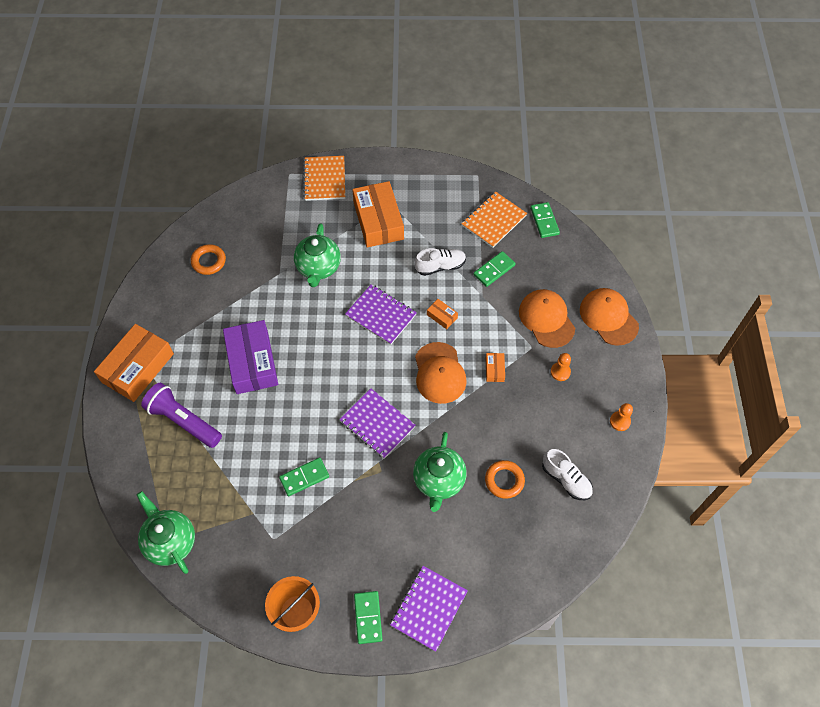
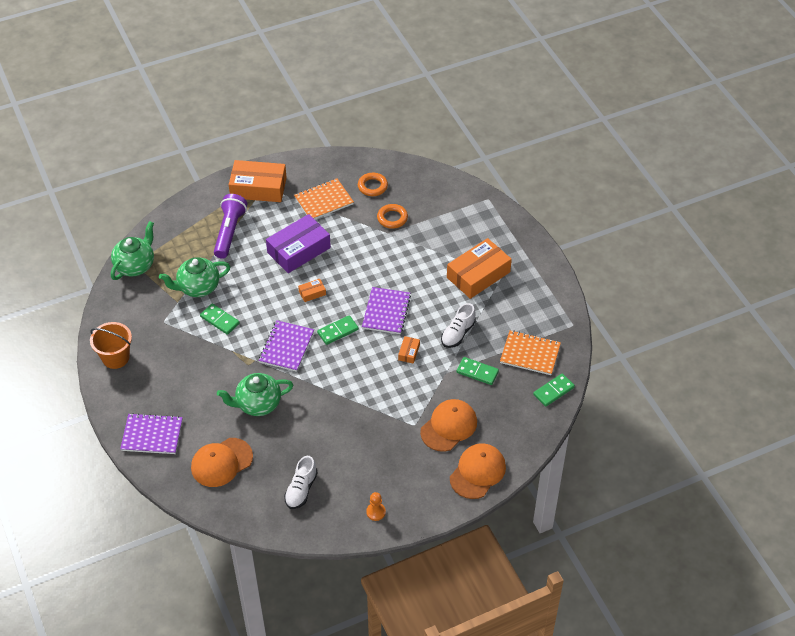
camera: 65 degrees right, 10 degrees down
green teapot [294,223,341,287] -> green teapot moved to [159,257,230,297]
orange notebook [303,156,345,201] -> orange notebook moved to [294,178,354,220]
green domino [354,591,383,644] -> green domino moved to [317,315,359,345]
white shoe [414,248,466,276] -> white shoe turned 75 degrees clockwise [441,303,476,348]
orange cap [415,342,467,404] -> orange cap moved to [191,438,253,487]
orange ring [485,460,525,499] -> orange ring moved to [377,204,408,229]
orange box [486,353,505,382] -> orange box moved to [298,279,326,302]
orange pawn [550,353,571,381] -> none

